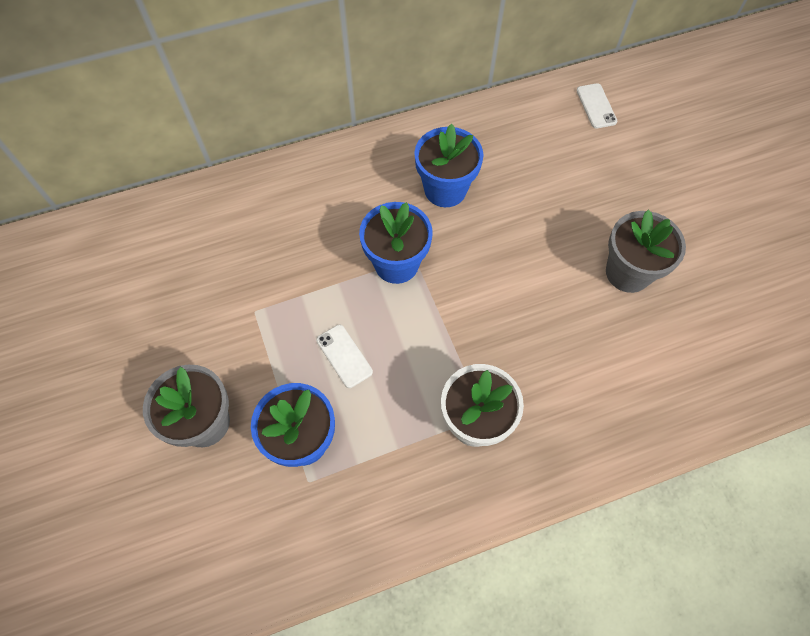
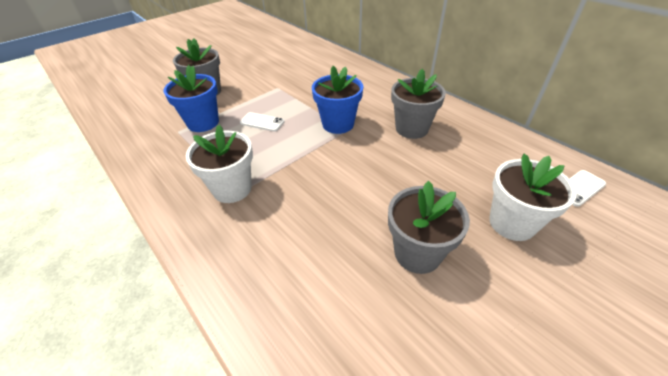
camera: 70 degrees right, 20 degrees down
white phone [316,325,373,388] -> white phone turned 75 degrees clockwise [240,112,285,132]
blue flower pot [414,124,484,207] -> grey flower pot [391,69,446,139]
none -> white flower pot [489,154,577,241]

